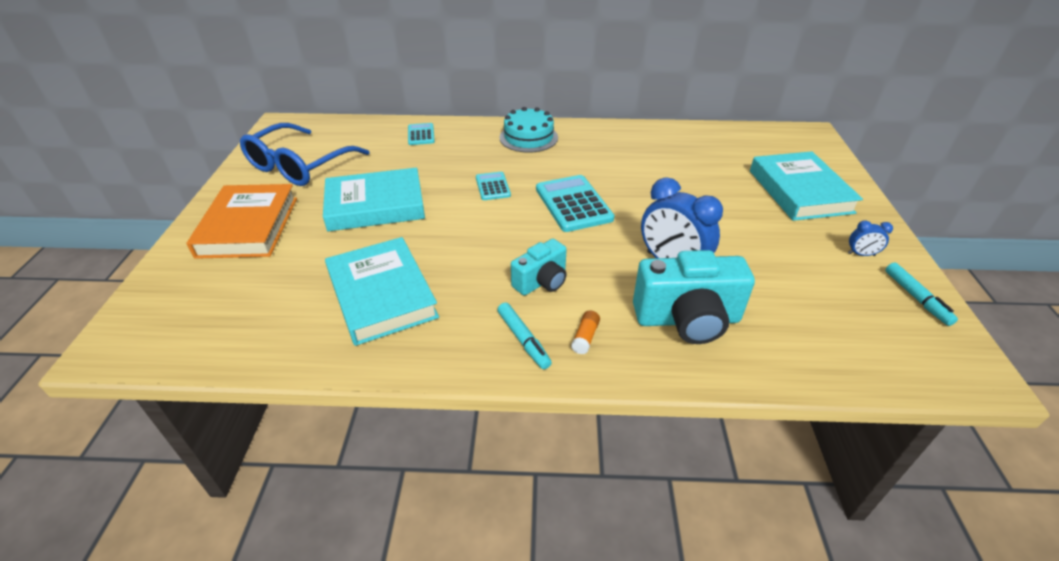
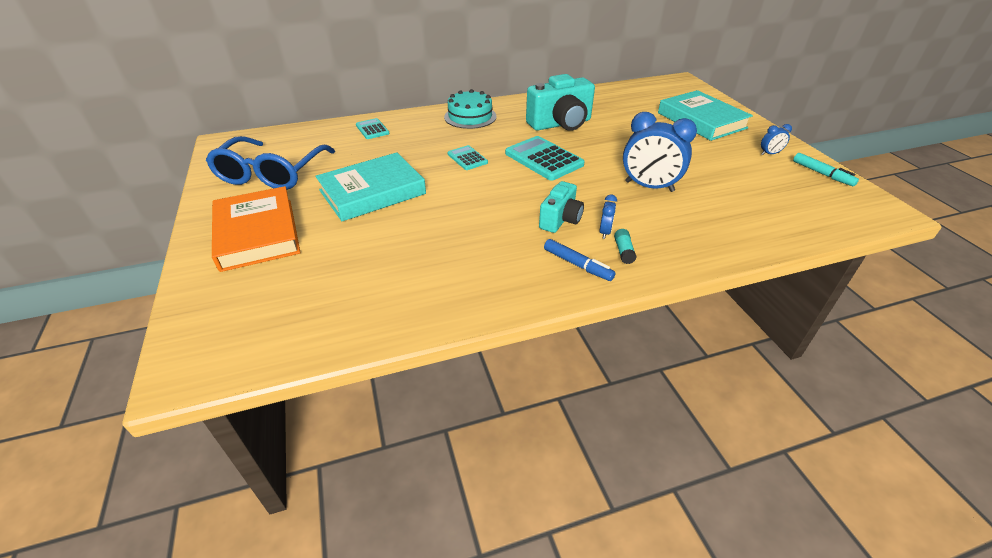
camera: 20 degrees left, 0 degrees up
turquoise book [325,237,439,346] -> none
turquoise marker [498,302,552,369] -> blue marker [544,239,615,281]
orange glue stick [571,311,600,354] -> turquoise glue stick [614,229,636,264]
turquoise camera [633,250,755,344] -> turquoise camera moved to [526,74,595,131]
none -> blue clock [599,194,617,239]

